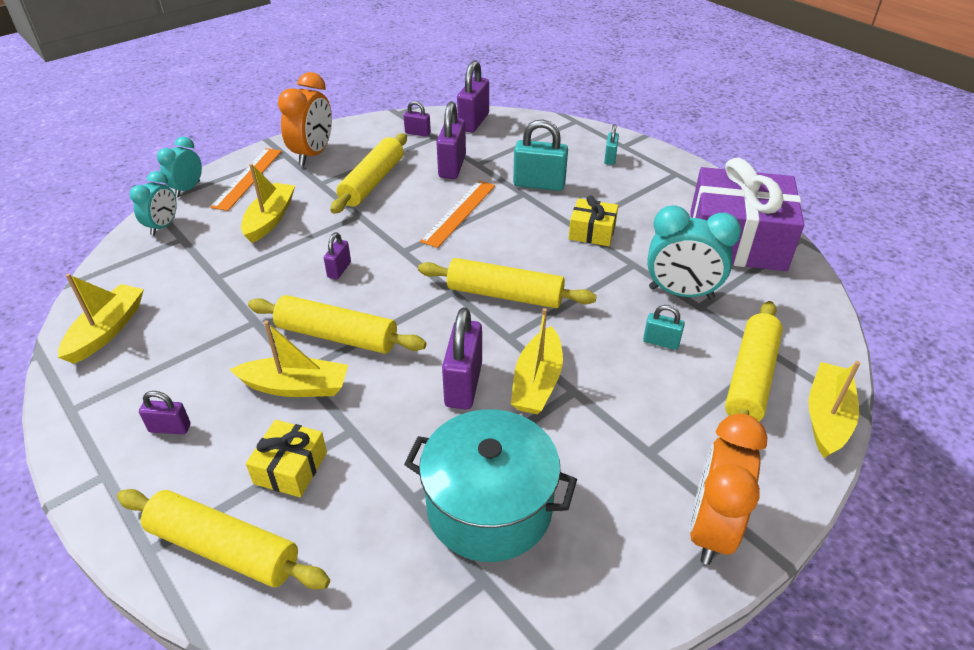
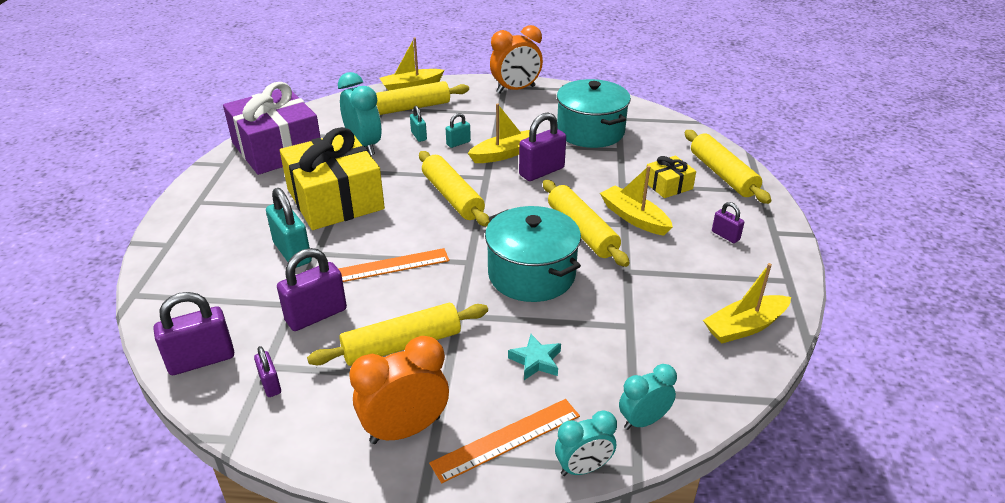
camera: 135 degrees left, 5 degrees down
yellow boat [241,163,295,243] -> turquoise star [508,334,561,380]
purple padlock [324,232,351,280] -> turquoise pot [485,206,581,302]
yellow gift [569,195,618,246] -> yellow gift [280,127,385,230], size x2.19
turquoise padlock [604,124,619,165] -> turquoise padlock moved to [446,113,471,148]

